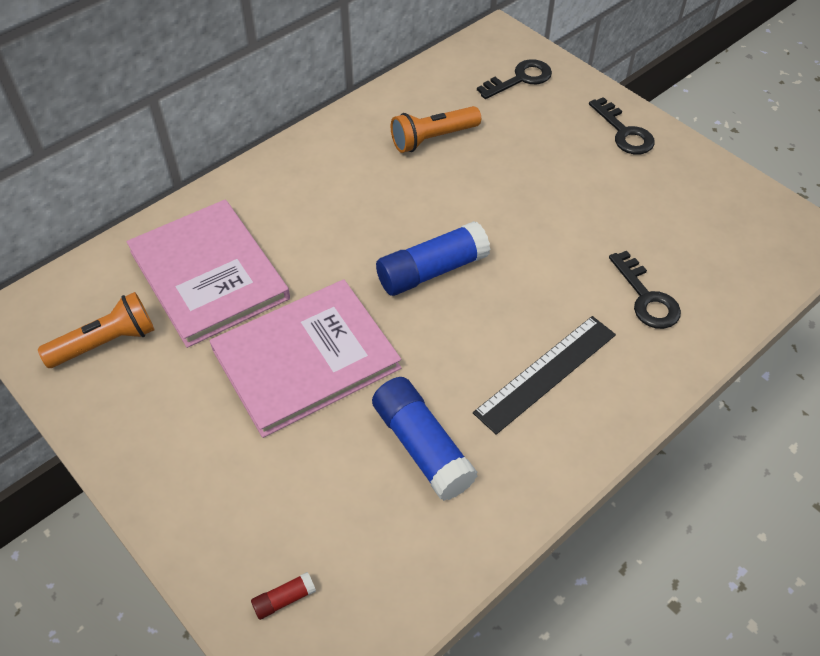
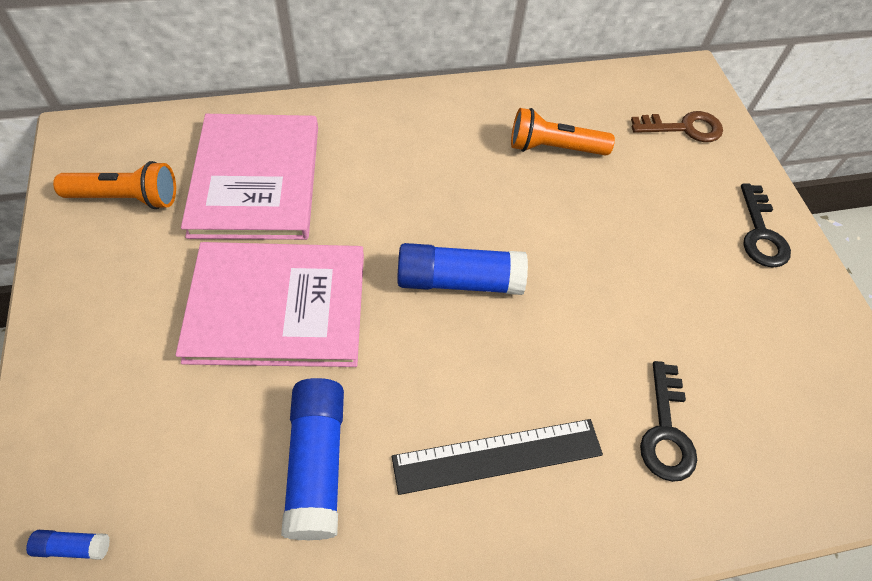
camera: 25 degrees right, 5 degrees up
red glue stick [251,572,316,620] -> blue glue stick [26,530,110,560]
black key [477,59,552,99] -> brown key [631,111,723,142]

